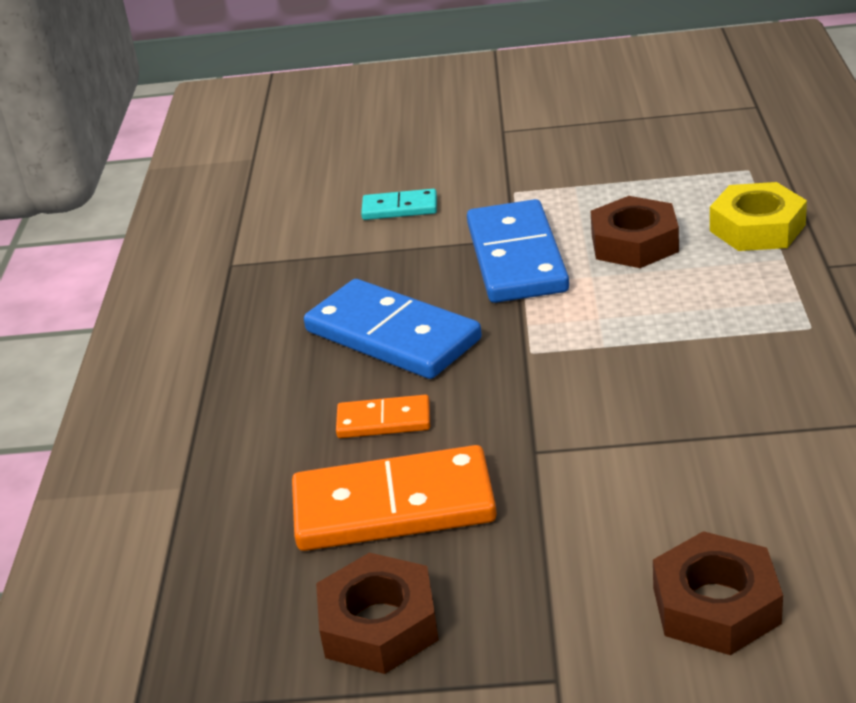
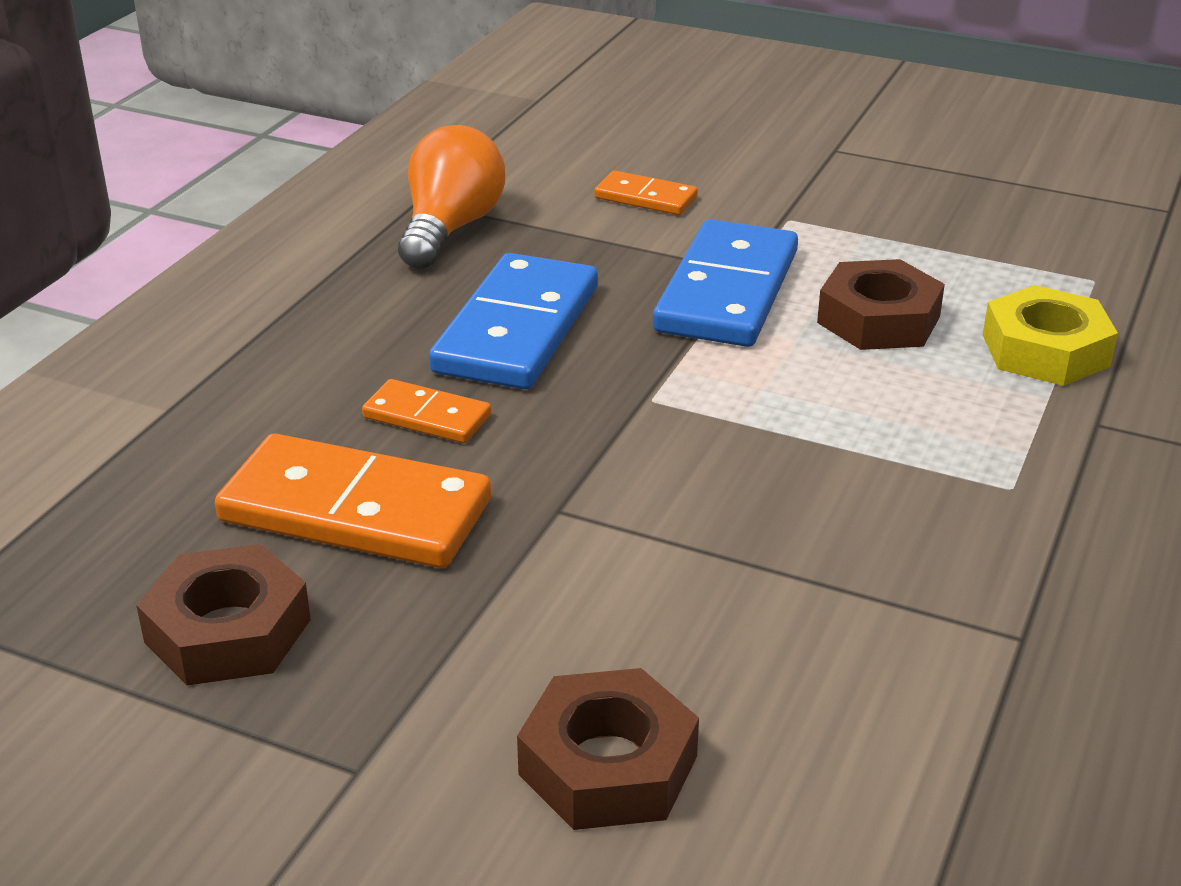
camera: 20 degrees right, 0 degrees up
blue domino [304,279,482,379] -> blue domino turned 45 degrees clockwise [429,253,598,389]
turquoise domino [361,189,437,220] -> orange domino [594,170,698,215]
none -> orange light bulb [398,125,505,269]

